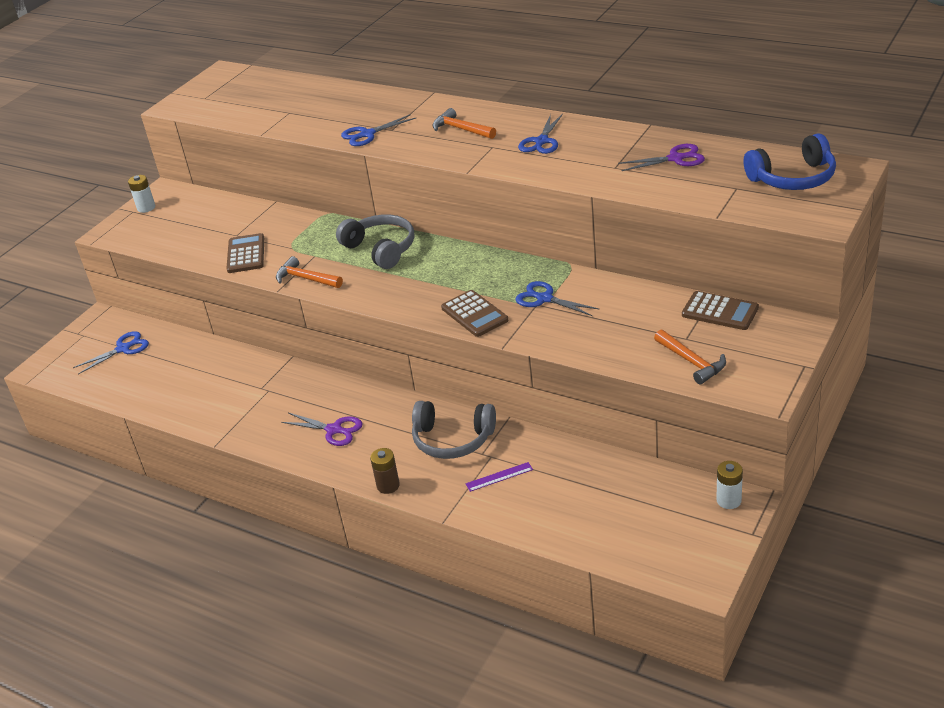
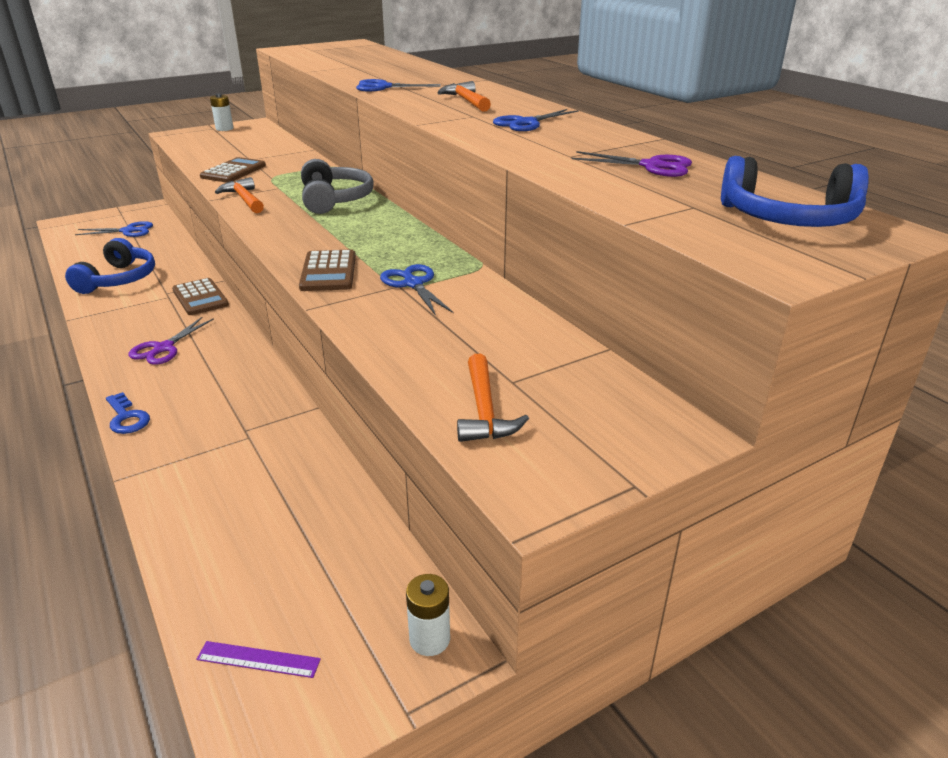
camera: 25 degrees right, 5 degrees down
purple scissors [281,413,363,446] -> purple scissors turned 60 degrees clockwise [128,317,214,365]
brown battery [370,448,400,494] -> blue key [106,392,150,434]
grey headphones [412,401,496,459] -> none
purple ruler [466,462,533,492] -> purple ruler moved to [196,641,321,678]
brown calculator [682,291,759,330] -> brown calculator moved to [172,278,229,315]
none -> blue headphones [65,238,155,294]

